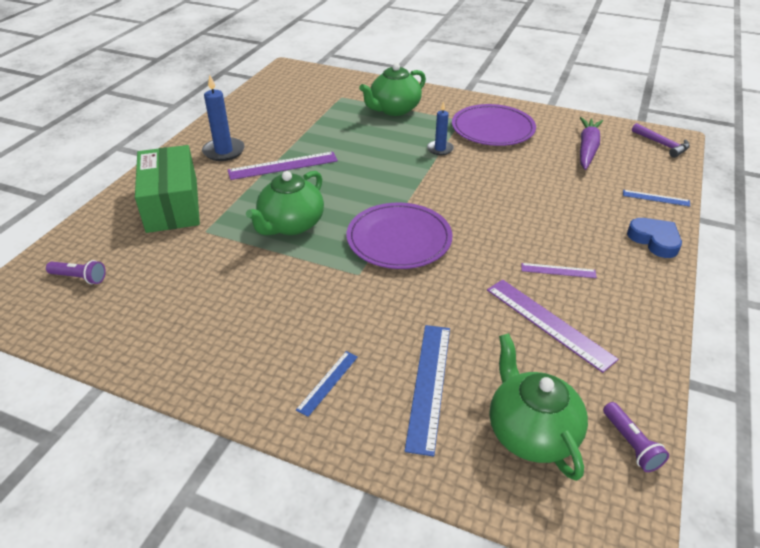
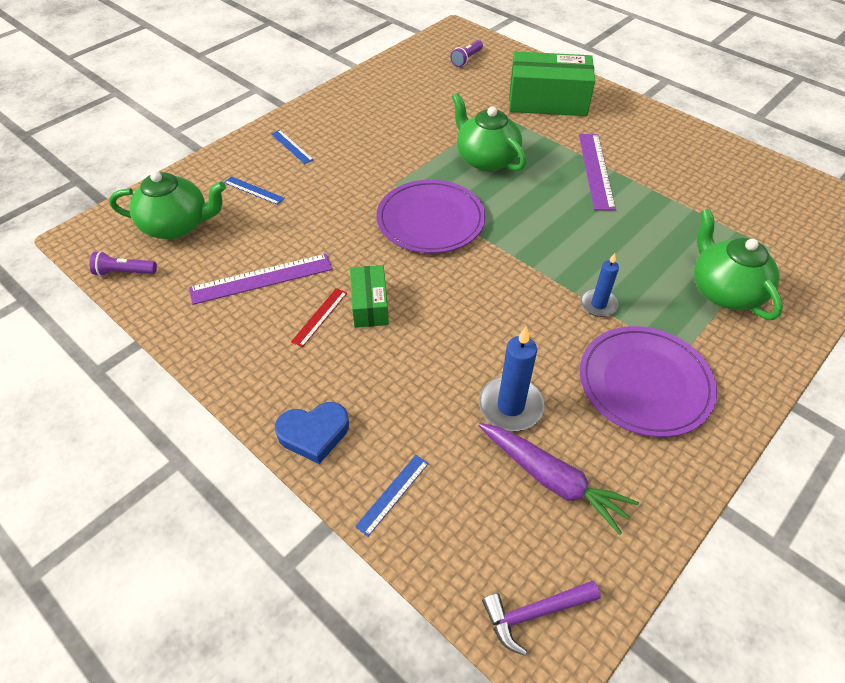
camera: 110 degrees right, 10 degrees up
blue candle [202,75,245,161] -> blue candle moved to [479,327,545,431]
blue ruler [405,325,450,456] -> blue ruler [224,176,285,205], size x0.55
purple ruler [521,263,597,278] -> red ruler [291,288,347,347]
none -> green box [350,265,389,328]

